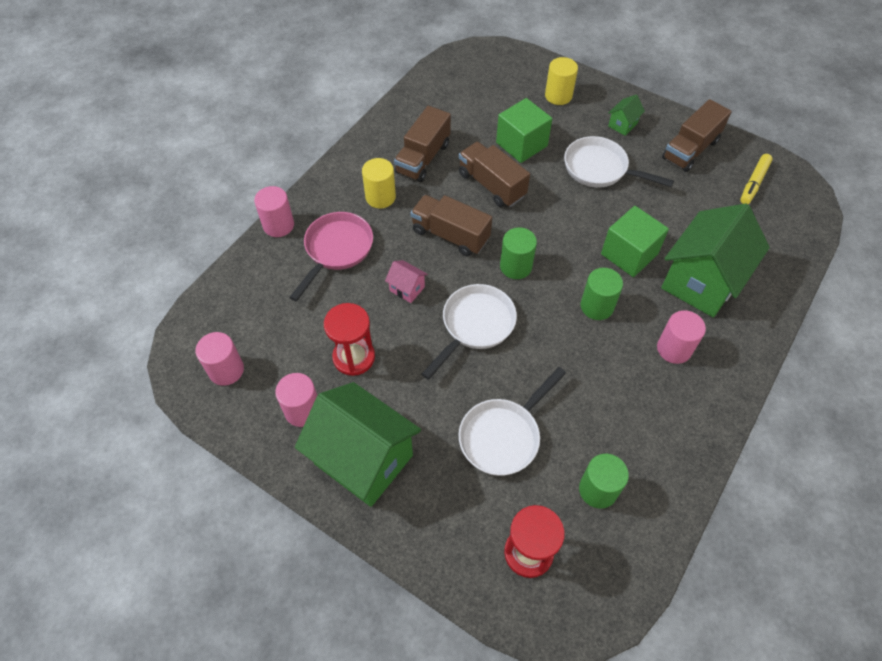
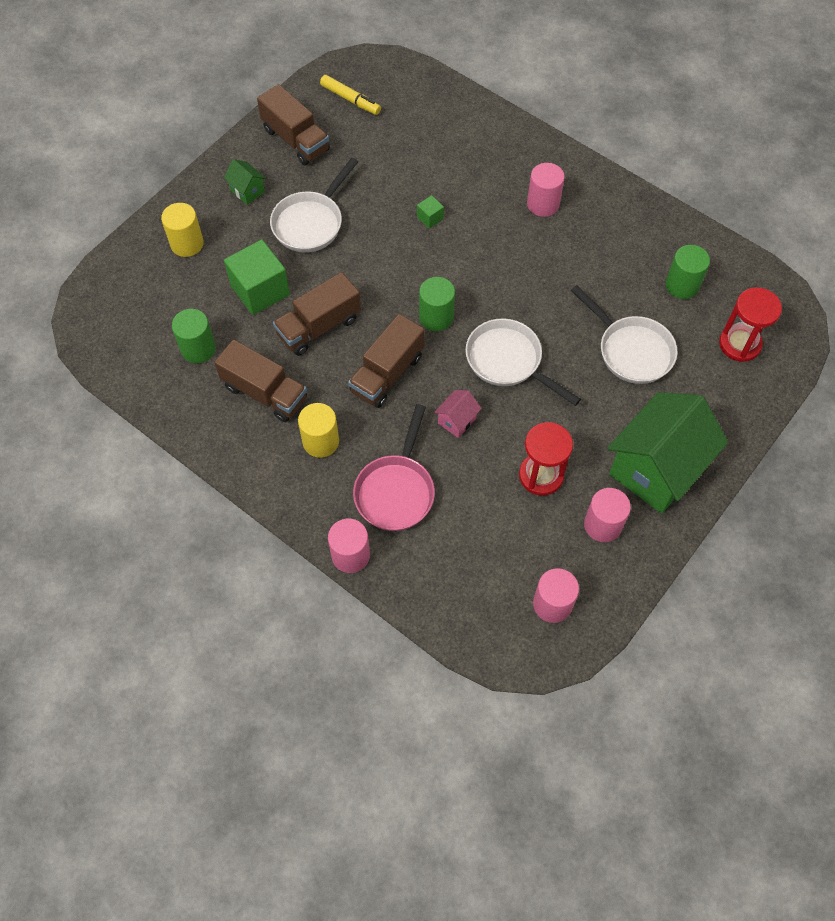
camera: 85 degrees left, 5 degrees up
pink pan [289,212,373,302] -> pink pan turned 105 degrees counterclockwise [353,404,435,531]
green cylinder [581,268,623,320] -> green cylinder moved to [172,309,216,363]
green cube [601,206,669,277] -> green cube [417,195,444,228], size x0.45
green house [661,203,770,318] -> none

